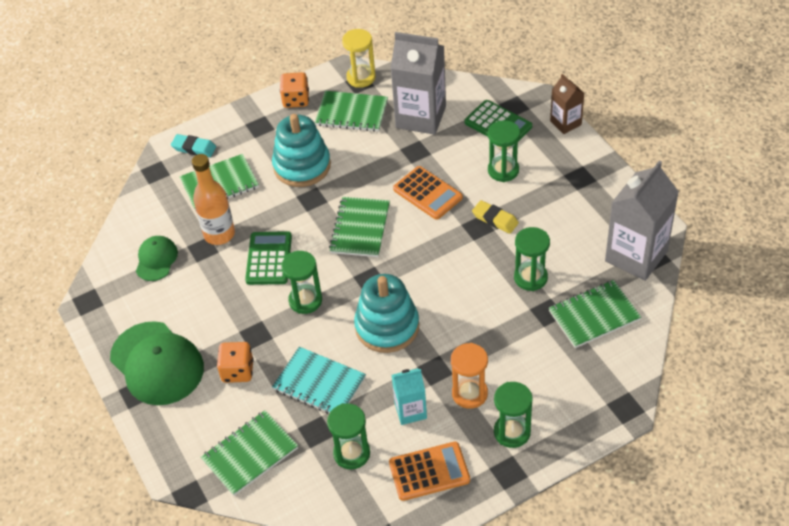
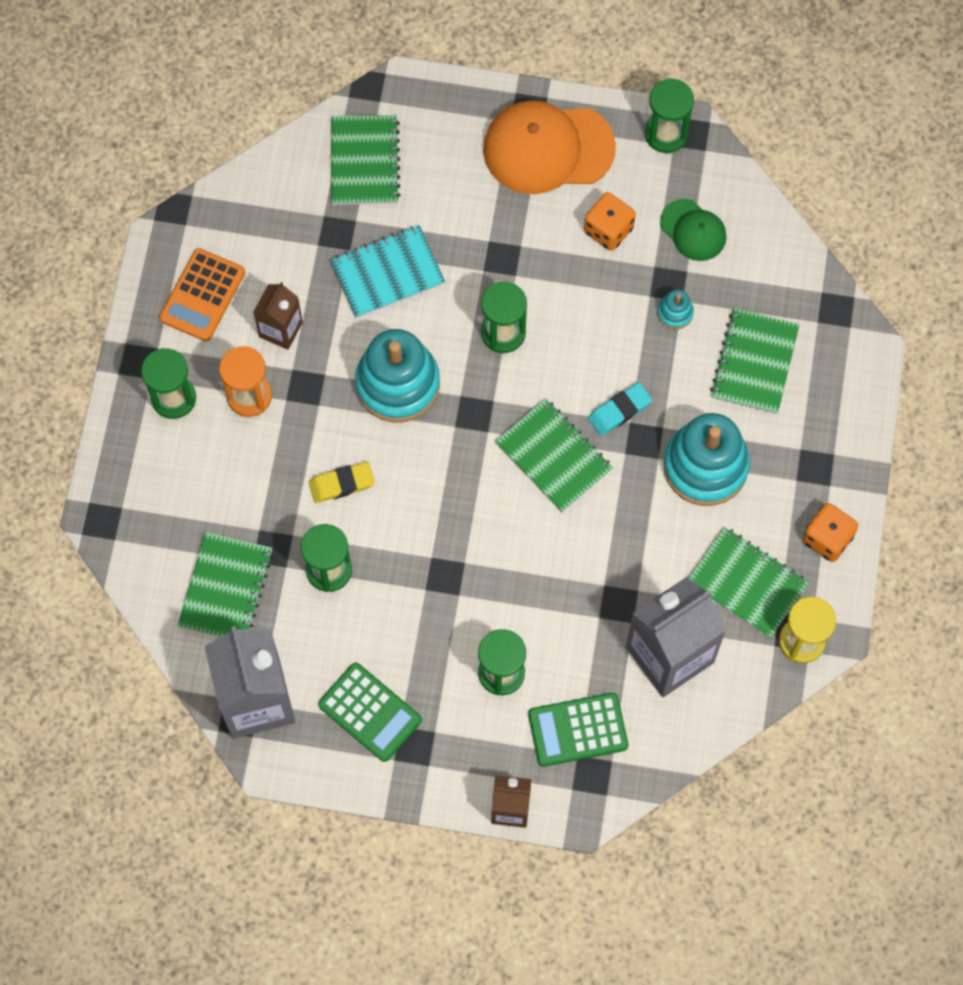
camera: 125 degrees right, 20 degrees up
green cap [110,321,204,405] -> orange cap [483,100,616,194]
turquoise eraser [171,134,216,157] -> turquoise eraser moved to [588,382,652,436]
orange bottle [192,154,235,245] -> turquoise stacking toy [657,289,694,329]
orange dice [217,342,254,383] -> orange dice moved to [584,192,636,251]
green calculator [245,231,292,285] -> green calculator moved to [318,663,422,762]
green notebook [315,91,388,132] -> green notebook turned 75 degrees clockwise [688,527,809,638]
green hourglass [327,403,370,469] -> green hourglass moved to [645,78,694,153]
turquoise carton [392,368,427,425] -> brown carton [253,282,303,350]
orange calculator [393,166,463,220] -> none
yellow eraser [472,200,519,234] -> yellow eraser moved to [309,462,375,503]

